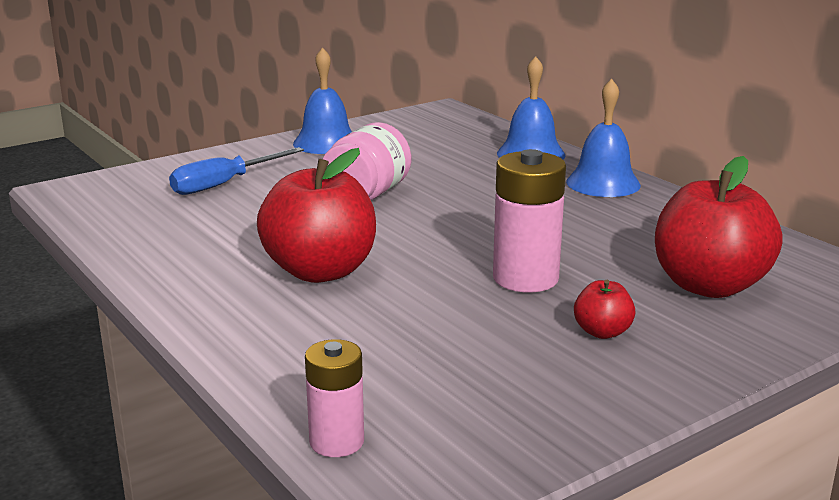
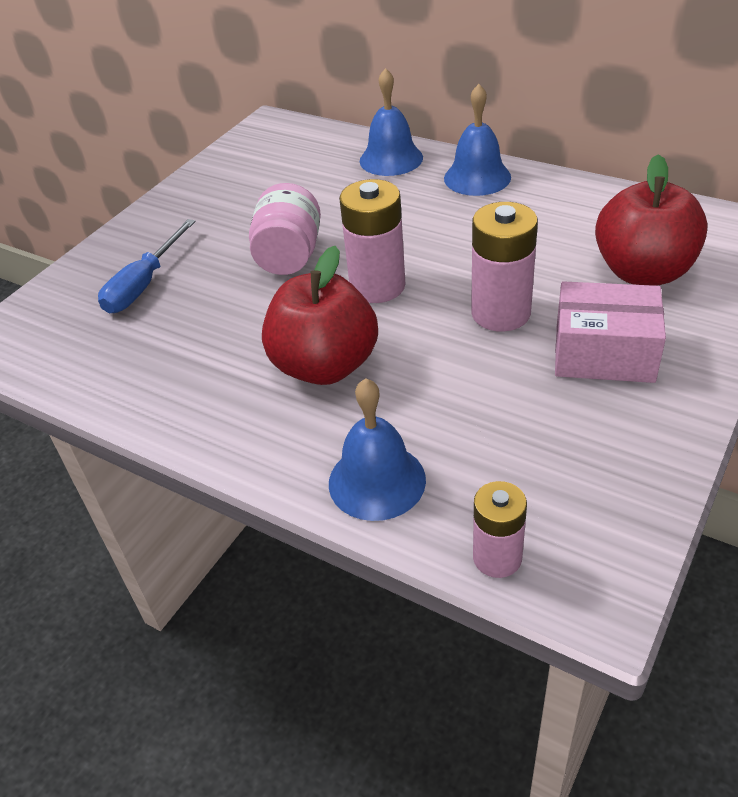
camera: 20 degrees left, 20 degrees up
blue bell [293,47,352,154] -> blue bell moved to [329,378,426,521]
red apple [574,280,635,339] -> pink box [555,281,666,383]
none -> pink battery [339,179,405,303]

